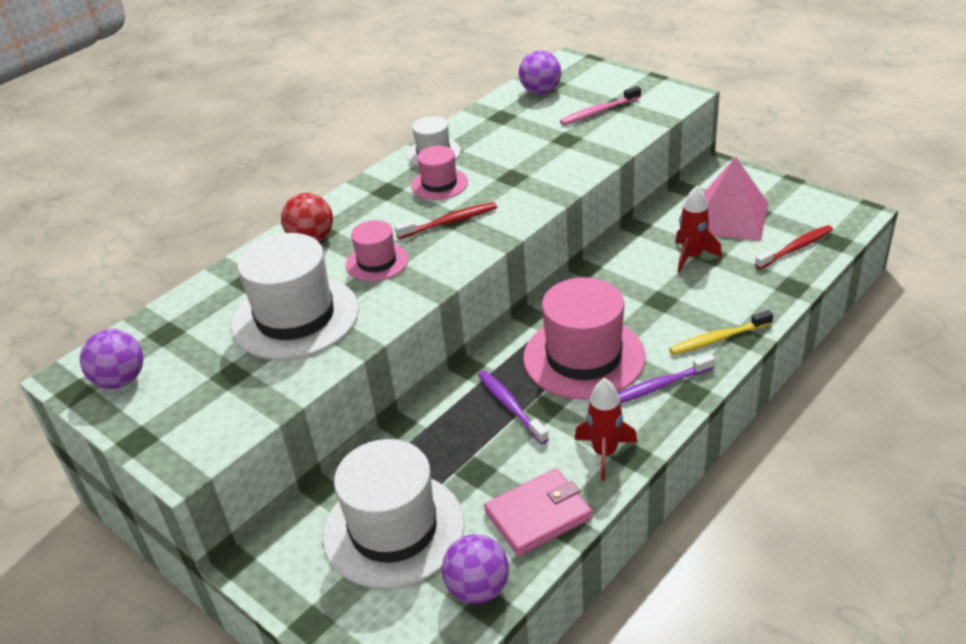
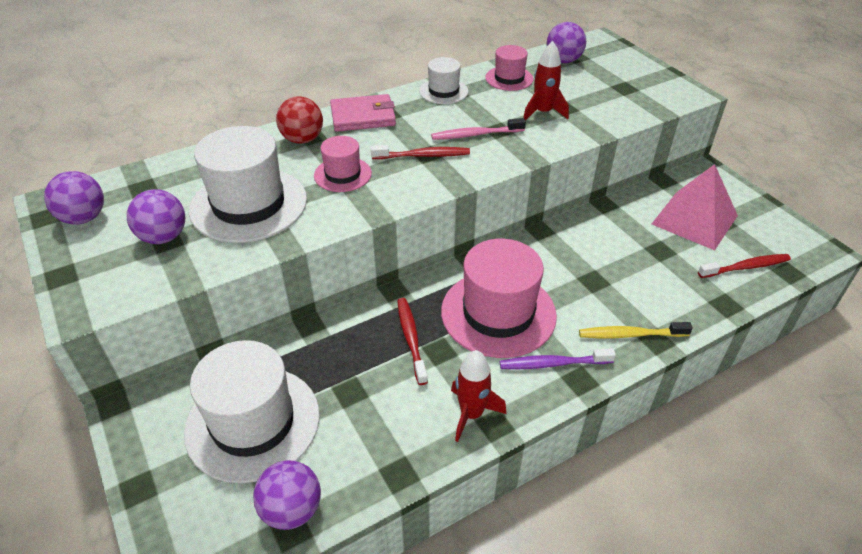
camera: 15 degrees right, 5 degrees up
pink hat [411,146,468,200] -> pink hat moved to [485,45,534,91]
purple toothbrush [478,370,549,444] -> red toothbrush [397,298,428,385]
pink wallet [484,468,592,556] -> pink wallet moved to [330,94,396,132]
pink toothbrush [560,86,641,125] -> pink toothbrush moved to [431,118,526,140]
red rocket [675,186,722,273] -> red rocket moved to [523,41,569,121]
none -> purple ball [127,189,186,244]

